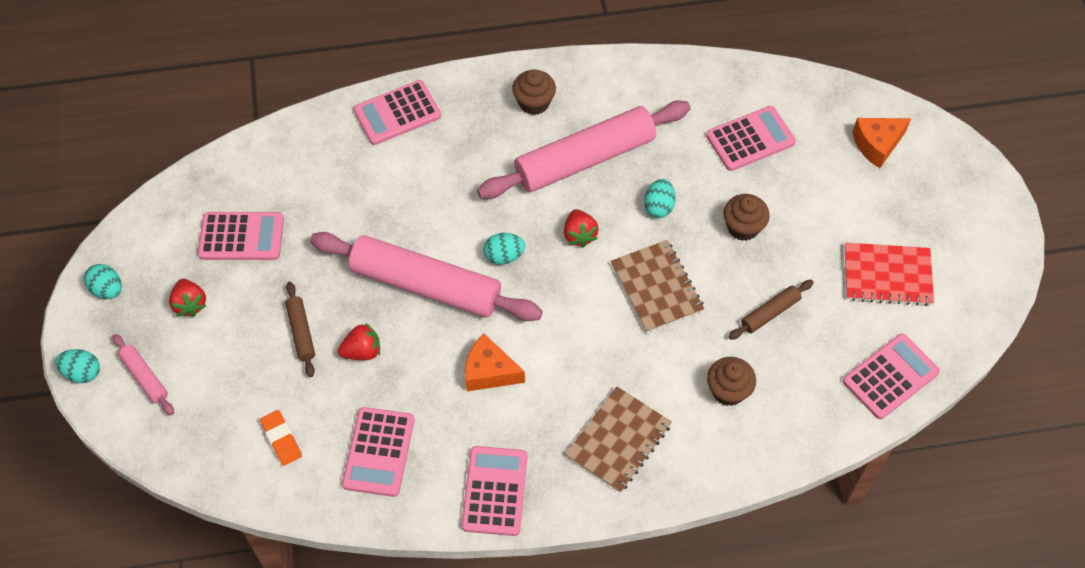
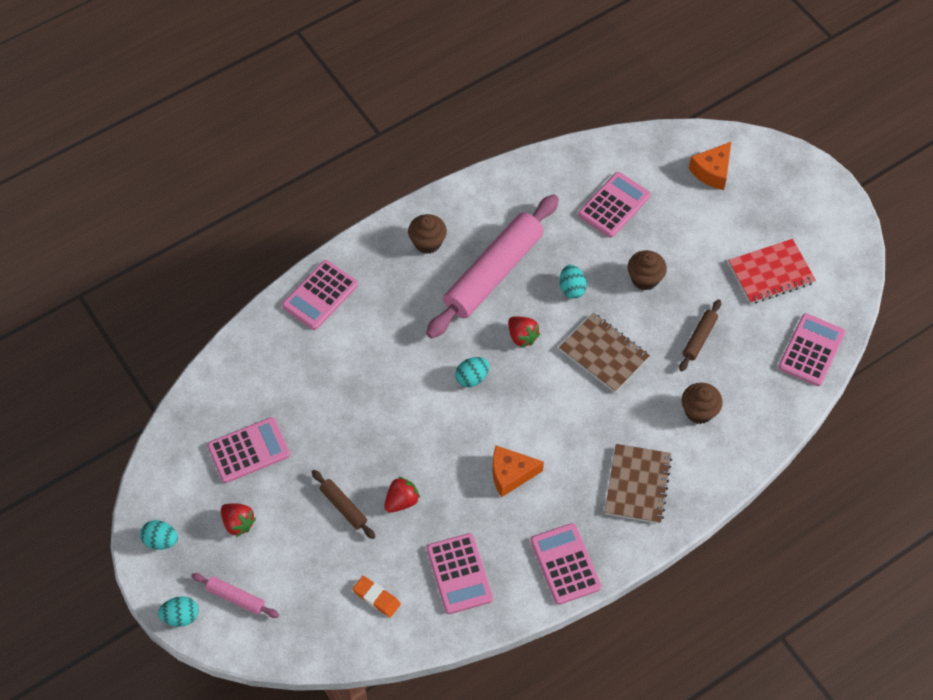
camera: 25 degrees left, 0 degrees up
pink rolling pin [310,232,543,321] -> none

